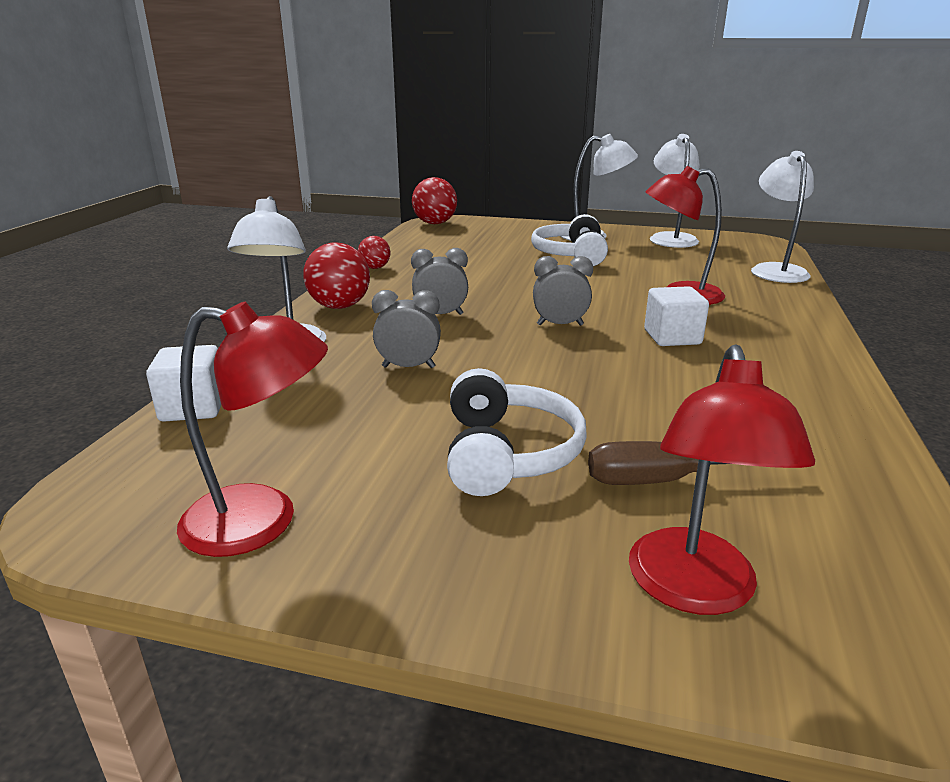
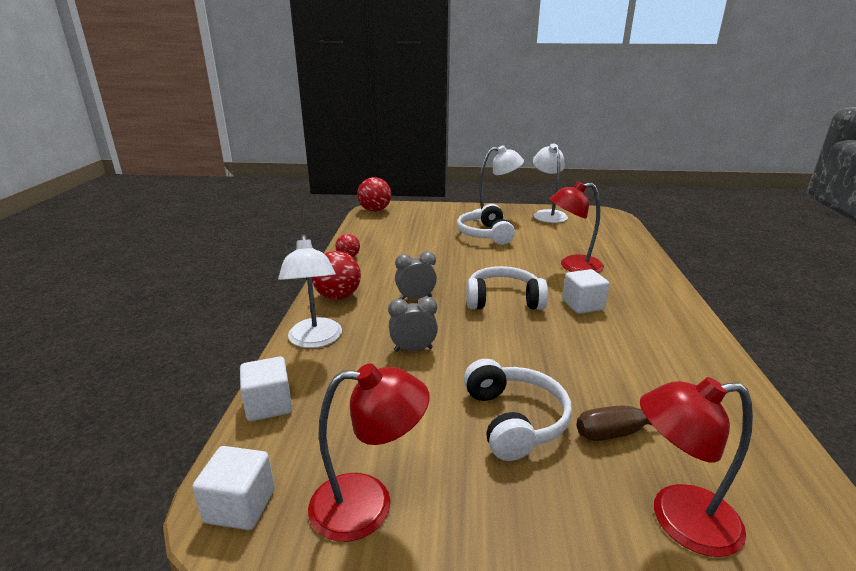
camera: 10 degrees left, 0 degrees up
grey clock [533,256,593,326] -> white headphones [467,266,548,310]
red lamp [629,344,815,615] -> red lamp turned 90 degrees clockwise [640,377,753,557]
white lamp [751,151,814,283] -> none
none -> white cube [192,446,275,530]

